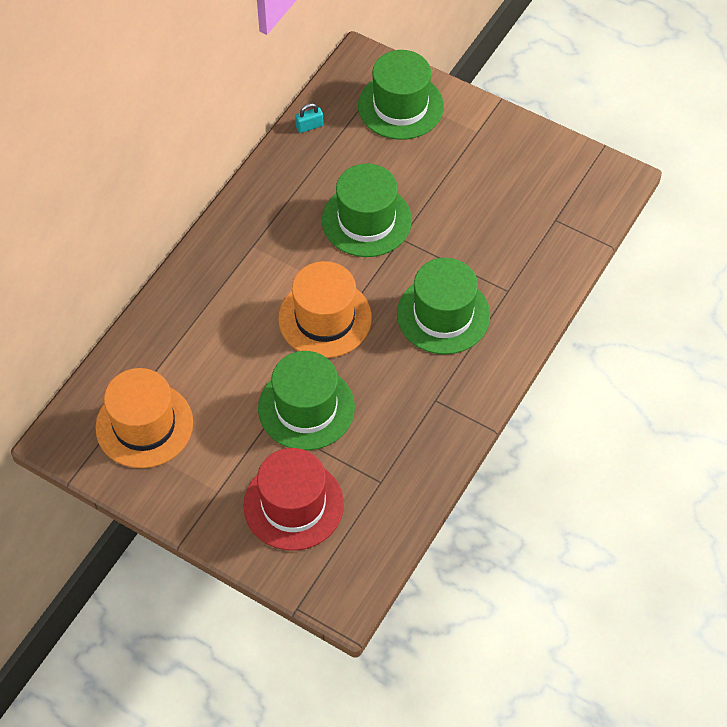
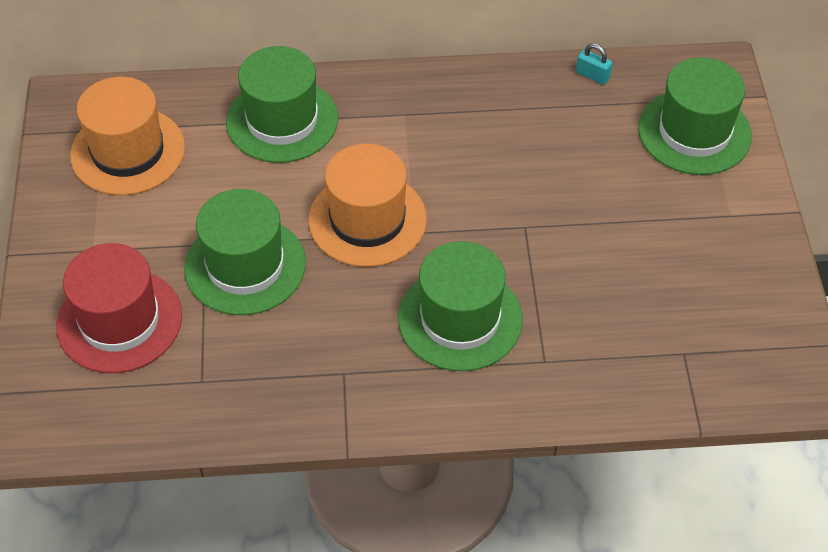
camera: 55 degrees right, 5 degrees down
green hat [322,164,412,257] -> green hat moved to [226,46,338,163]

